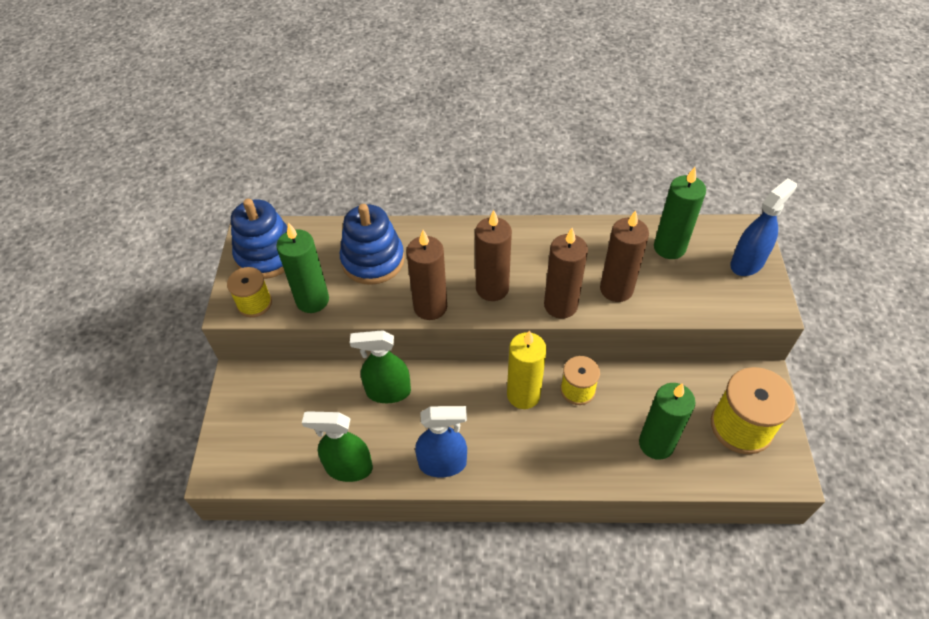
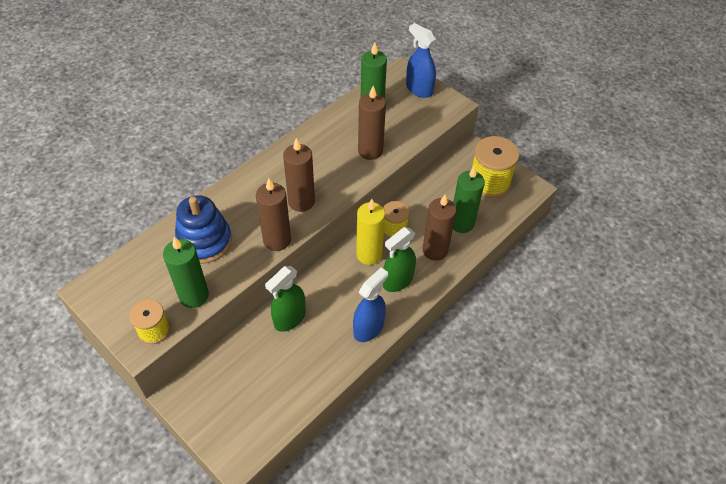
camera: 50 degrees left, 0 degrees up
blue stacking toy [231,199,288,279] -> none
green spray bottle [302,411,373,482] -> green spray bottle moved to [383,227,416,292]
brown candle [544,228,588,319] -> brown candle moved to [422,195,457,261]
blue spray bottle [730,178,797,276] -> blue spray bottle turned 45 degrees counterclockwise [406,23,436,98]

